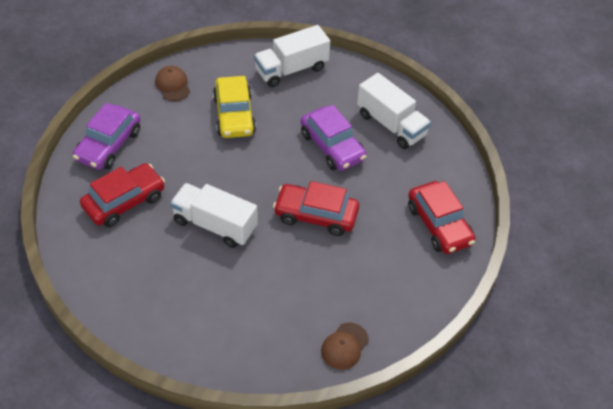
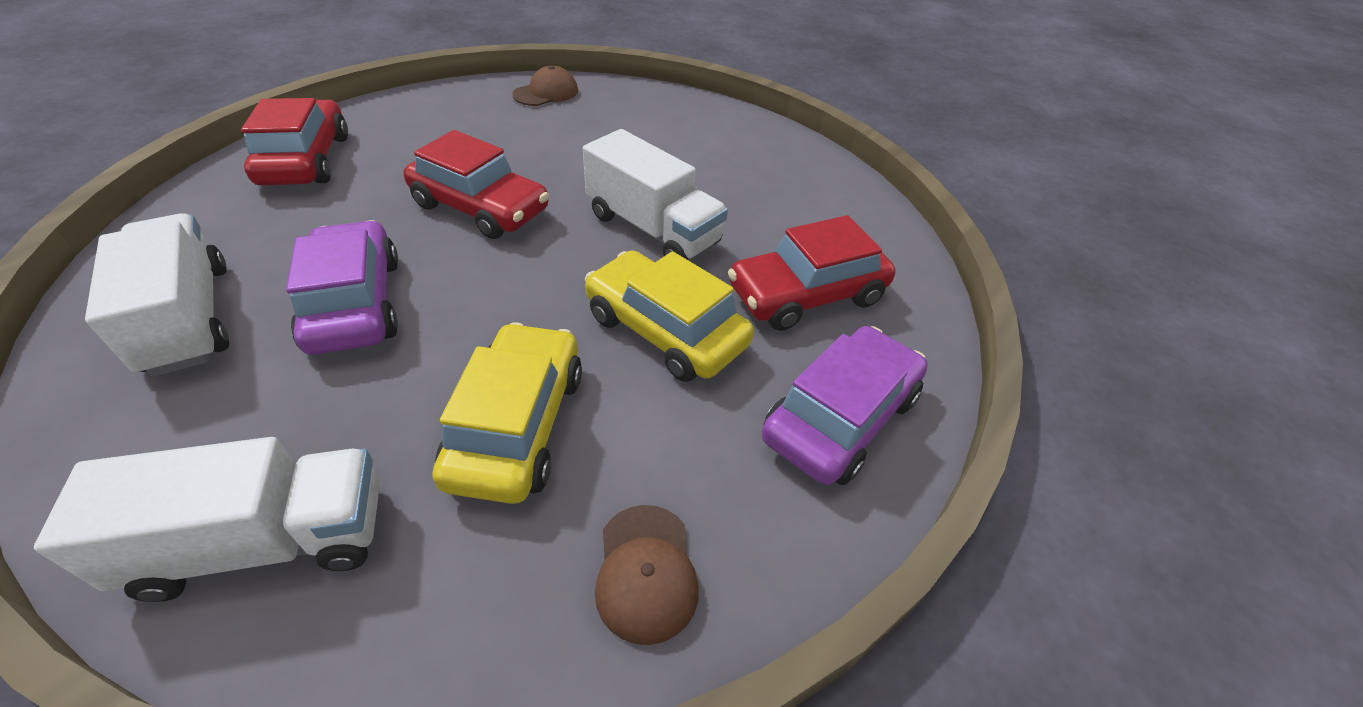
camera: 165 degrees left, 5 degrees down
none -> yellow car [585,250,754,382]

